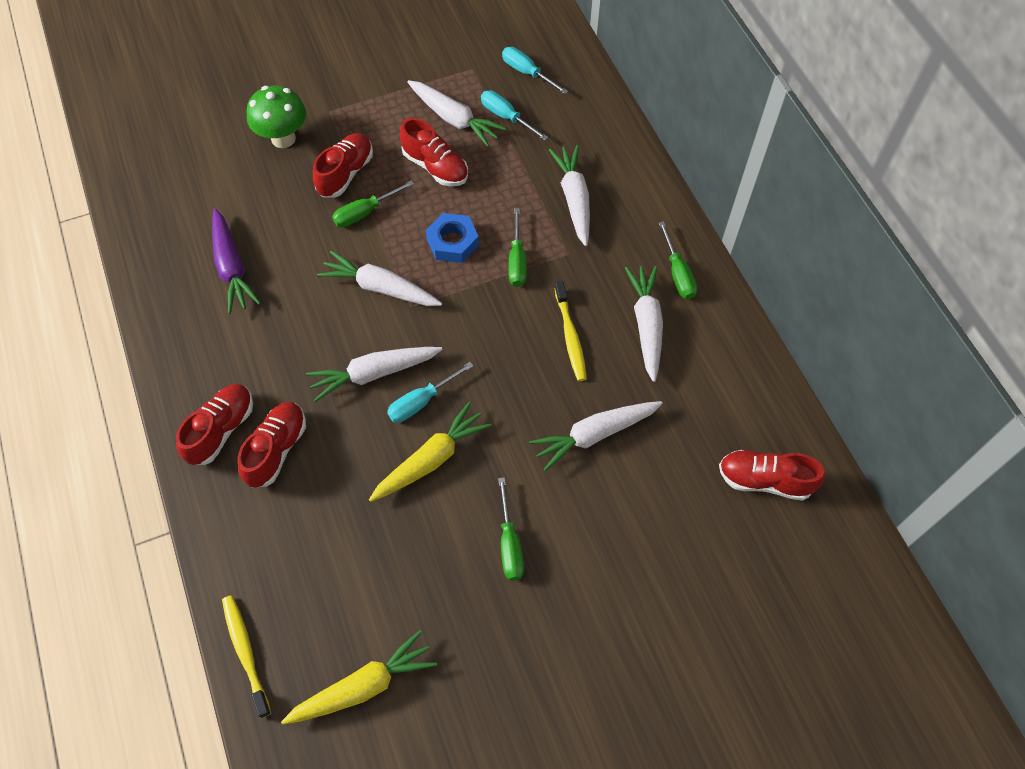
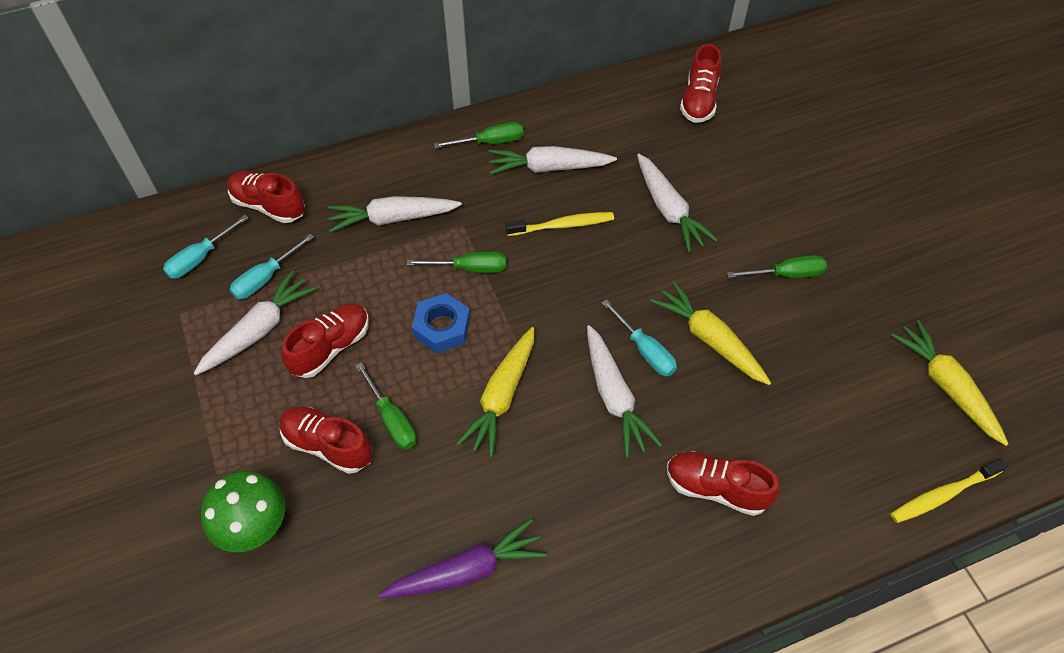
camera: 90 degrees left, 5 degrees down
red shoe [176,384,253,465] -> red shoe moved to [227,171,305,223]
white carrot [317,251,442,306] -> yellow carrot [457,327,534,458]

